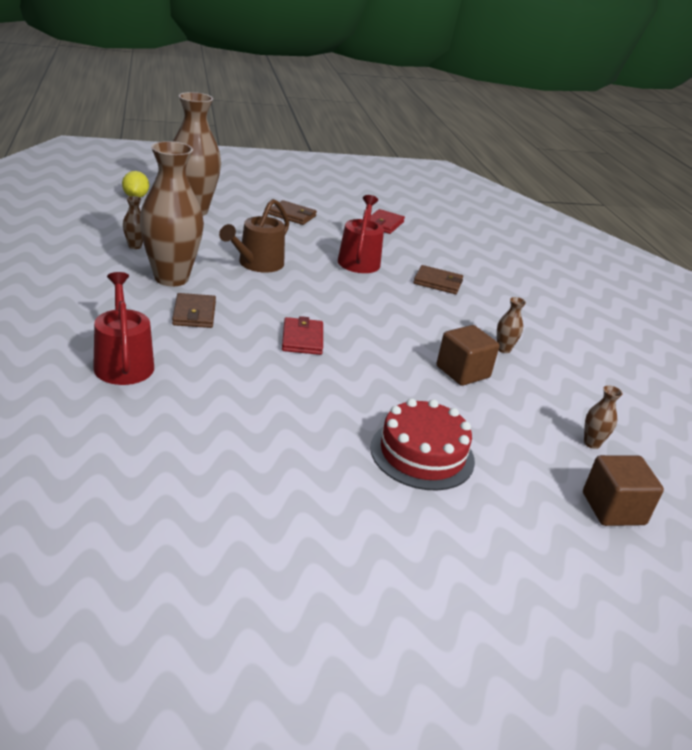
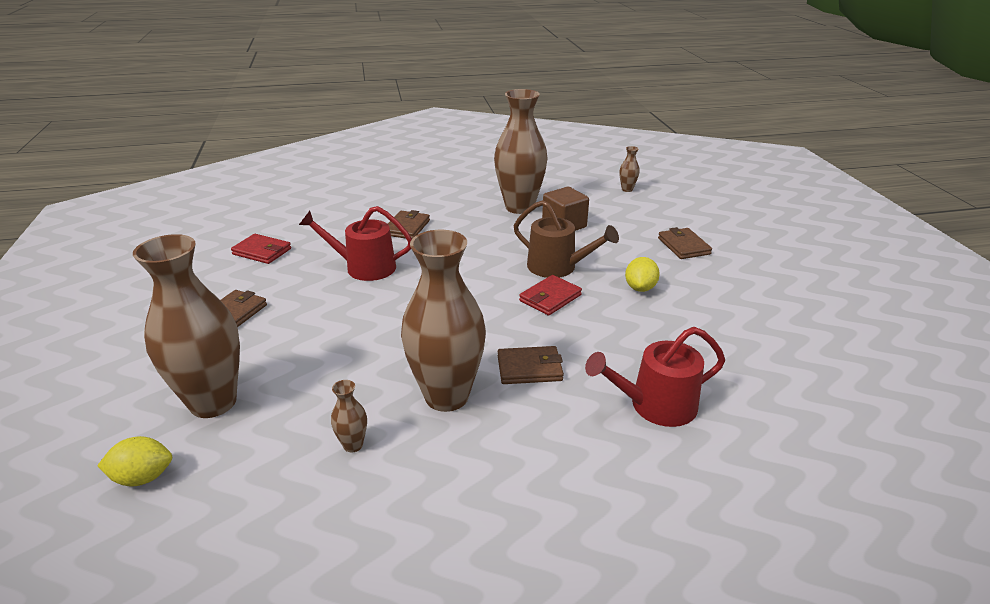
camera: 85 degrees left, 0 degrees up
brown watering can [219,199,289,273] -> brown watering can moved to [514,200,619,278]
red wallet [282,316,323,355] -> red wallet turned 45 degrees counterclockwise [519,275,582,316]
red cake [370,398,475,490] -> brown wallet [658,227,712,259]
brown vase [497,297,526,353] -> brown vase [494,89,548,214], size x2.49
brown cube [583,455,664,526] -> none
none -> yellow lemon [625,257,660,292]

